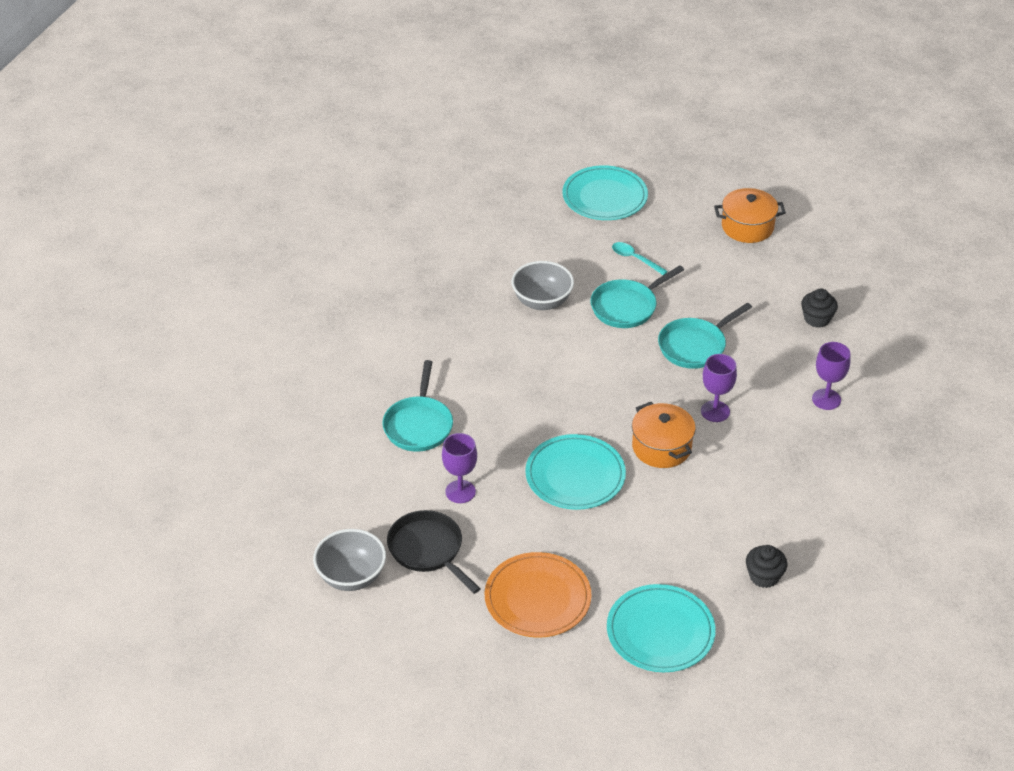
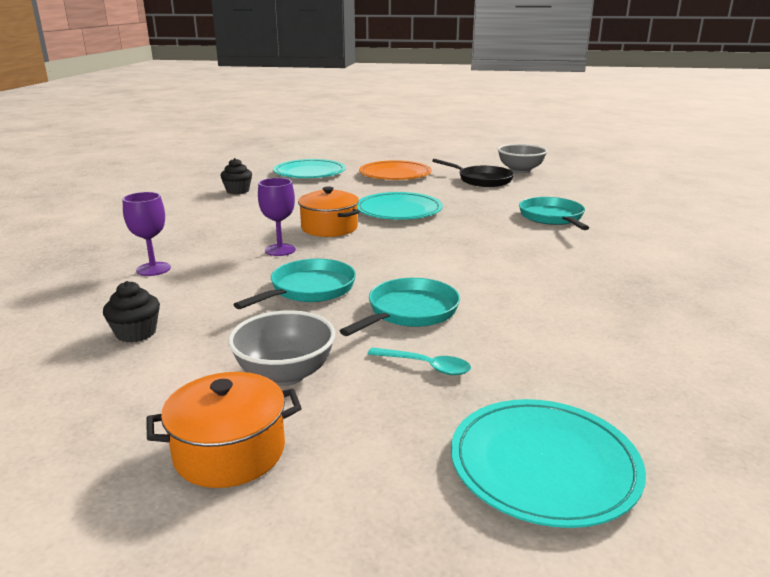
camera: 165 degrees right, 20 degrees down
purple goblet [442,433,477,503] -> none
grey bowl [512,261,574,310] -> grey bowl moved to [228,310,335,386]

